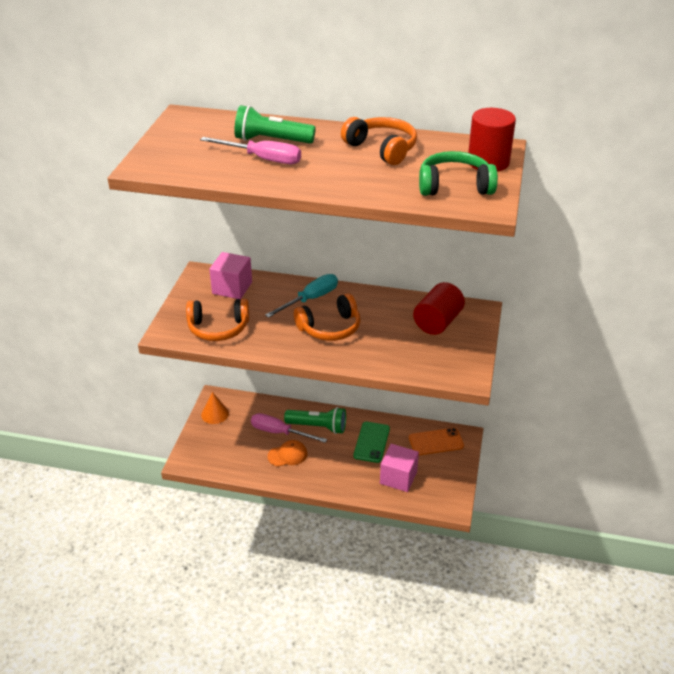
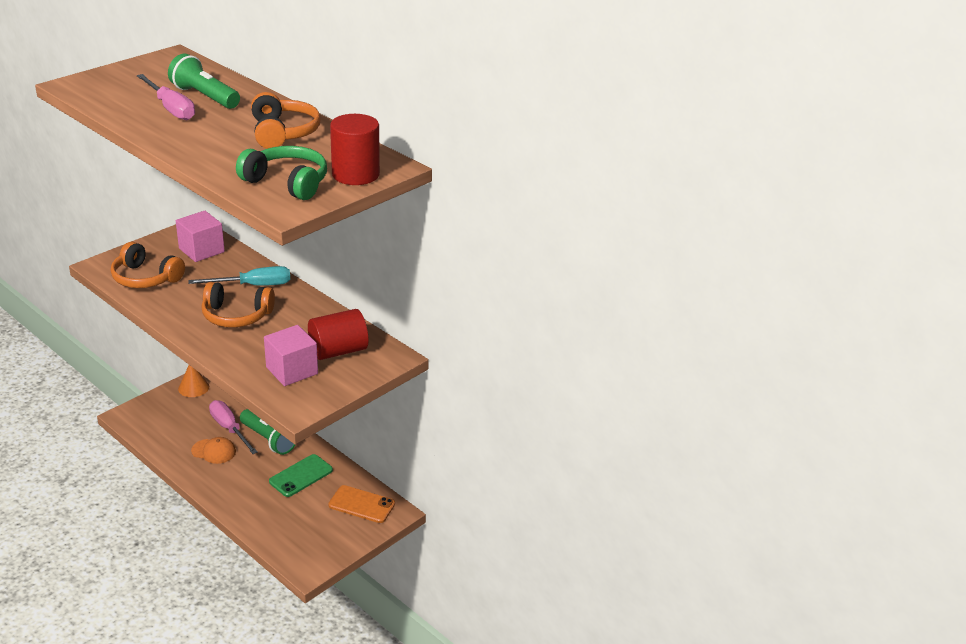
camera: 30 degrees right, 5 degrees down
pink cube [380,444,419,492] -> pink cube moved to [264,325,318,386]

